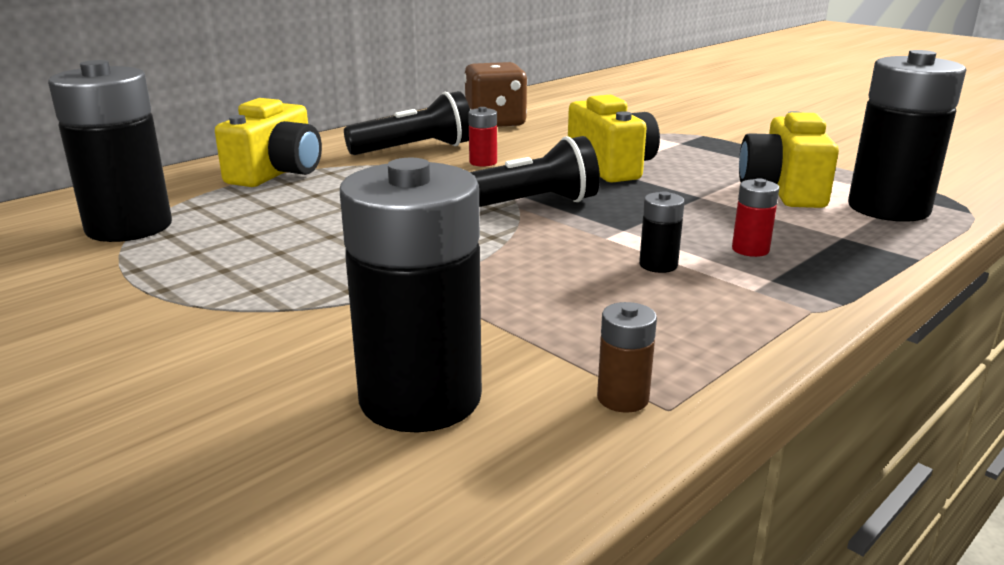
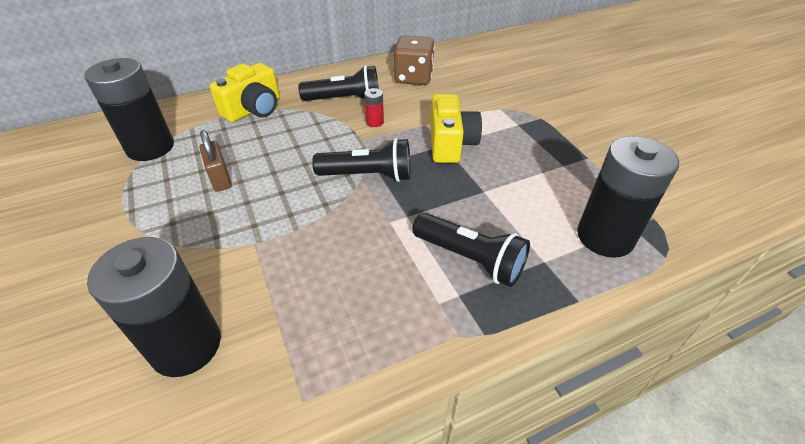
camera: 20 degrees right, 20 degrees up
brown battery [597,302,657,413] -> none
black battery [639,191,685,273] -> none
red battery [732,178,779,257] -> black flashlight [412,213,530,287]
yellow camera [739,111,839,208] -> none
none -> brown padlock [200,130,232,192]

